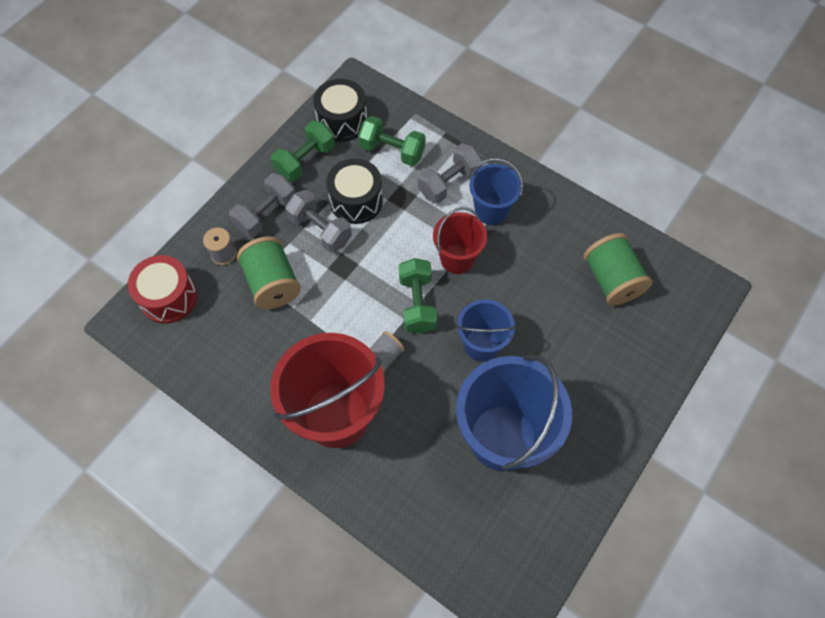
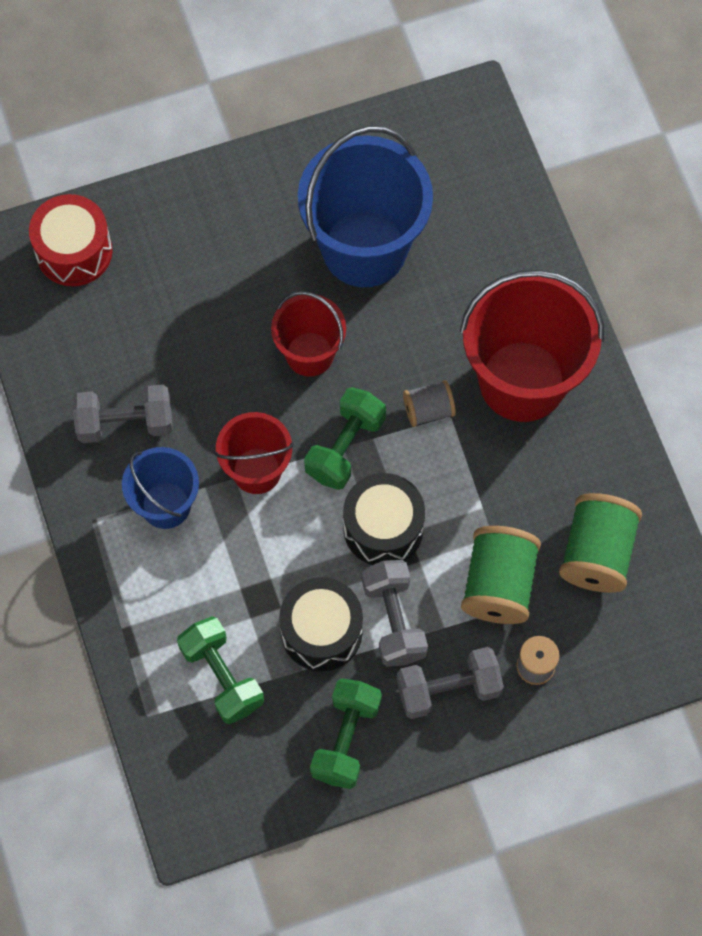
camera: 145 degrees left, 5 degrees up
red drum [128,255,197,324] -> red drum moved to [29,194,112,286]
green dumbbell [271,121,335,182] -> green dumbbell turned 60 degrees counterclockwise [310,678,382,789]
black drum [313,79,367,142] -> black drum moved to [343,473,425,565]
grey dumbbell [418,143,483,203] -> grey dumbbell moved to [73,385,173,443]
blue bucket [456,299,516,362] -> red bucket [271,291,346,377]
green spool [584,233,652,306] -> green spool moved to [559,493,642,593]

